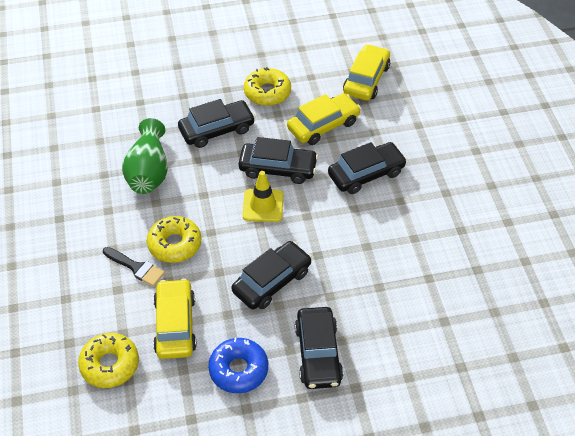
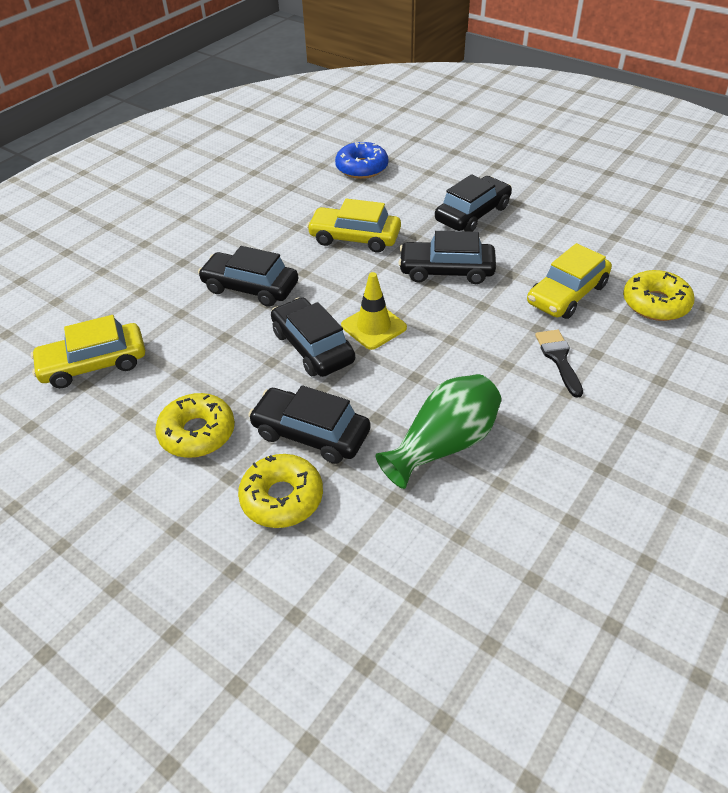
camera: 130 degrees left, 5 degrees down
yellow donut [147,216,201,263] -> yellow donut moved to [238,454,323,528]
blue donut [208,338,268,393] -> blue donut moved to [335,142,388,179]
yellow car [287,93,361,145] -> yellow car moved to [307,199,401,253]

